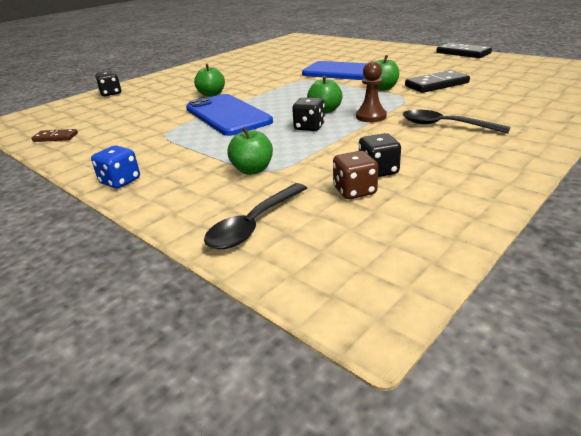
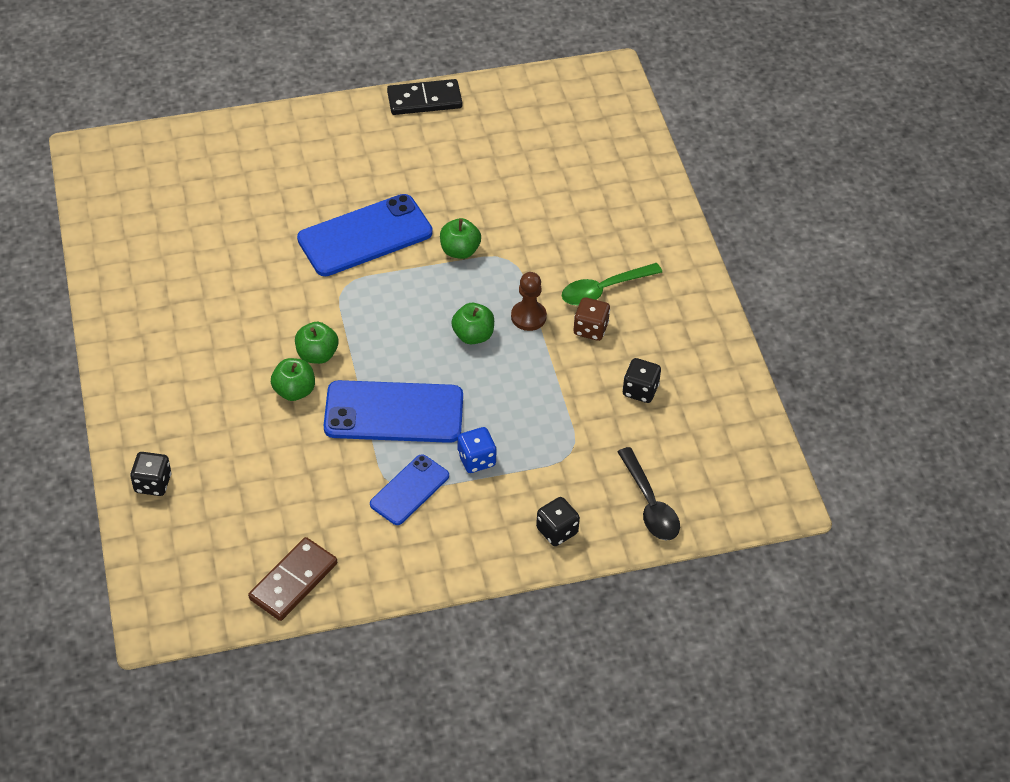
camera: 60 degrees left, 20 degrees up
brown domino [31,129,78,142] -> brown domino [248,537,337,621], size x1.68
blue dice [91,145,140,189] -> blue dice moved to [457,427,497,473]
green apple [227,127,273,175] -> green apple moved to [295,322,338,364]
black dice [292,97,325,131] -> black dice moved to [536,497,580,546]
brown dice [333,151,378,199] -> brown dice moved to [574,297,610,341]
black spoon [402,110,511,134] -> green spoon [562,263,662,306]
black domino [405,70,470,93] -> none
none -> blue phone [370,454,449,525]

